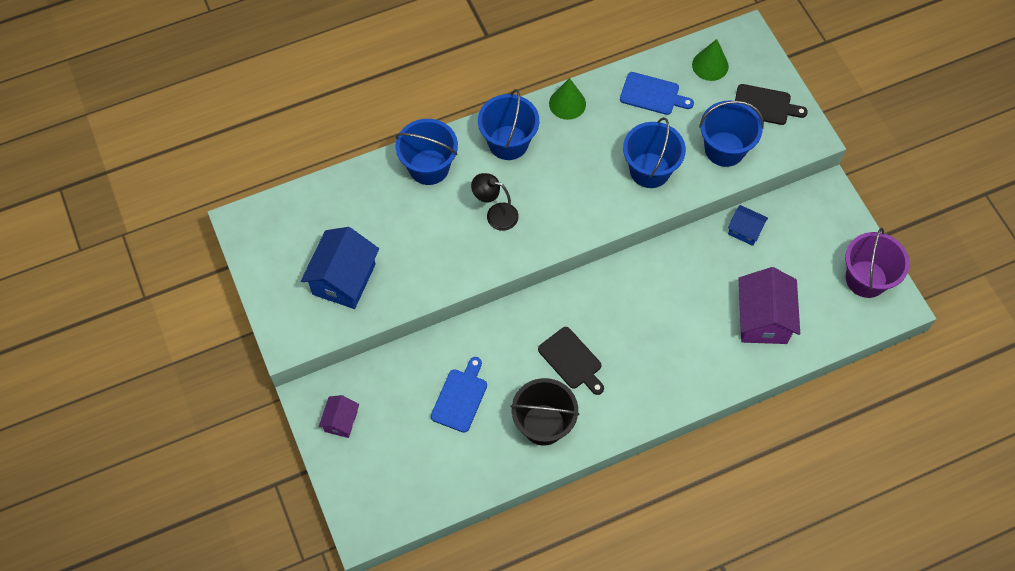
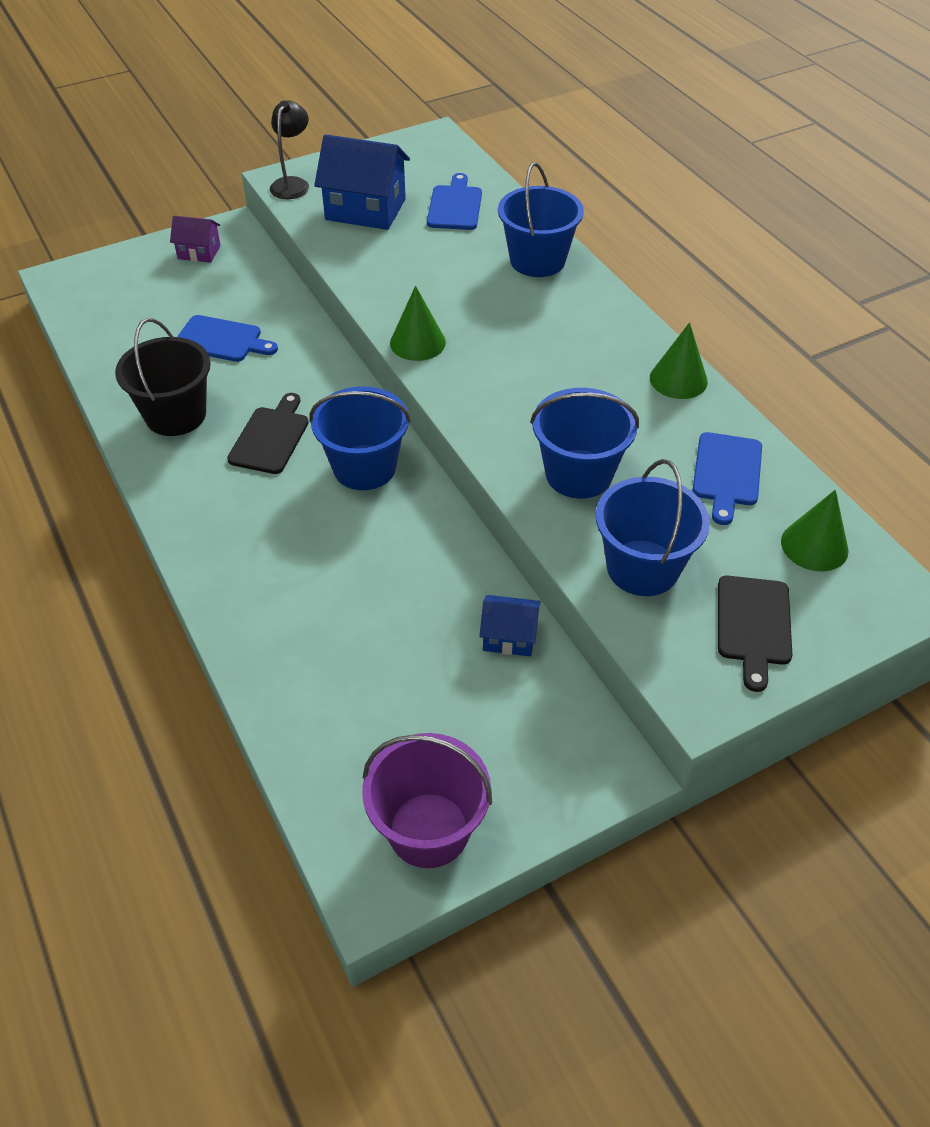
camera: 85 degrees right, 15 degrees down
black lamp [471,173,519,231] -> black lamp moved to [270,101,309,199]
blue bucket [478,89,539,160] -> blue bucket moved to [309,387,411,490]
black cutting board [538,327,604,395] -> black cutting board turned 150 degrees clockwise [227,393,309,474]
blue house [728,205,768,246] -> blue house turned 75 degrees clockwise [479,595,541,656]
purple house [739,267,800,344] -> none
none -> green cone [390,286,446,361]
none -> blue cutting board [427,173,482,230]

